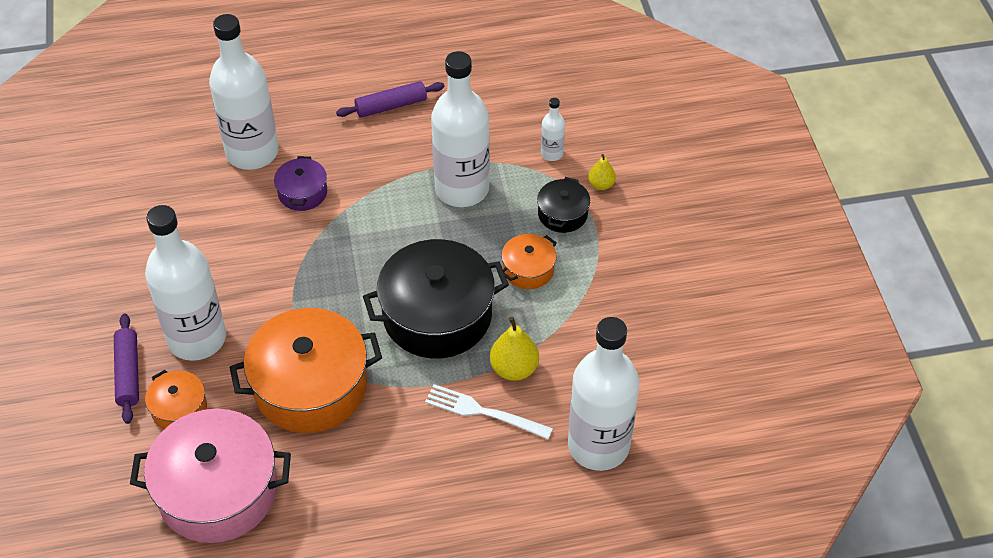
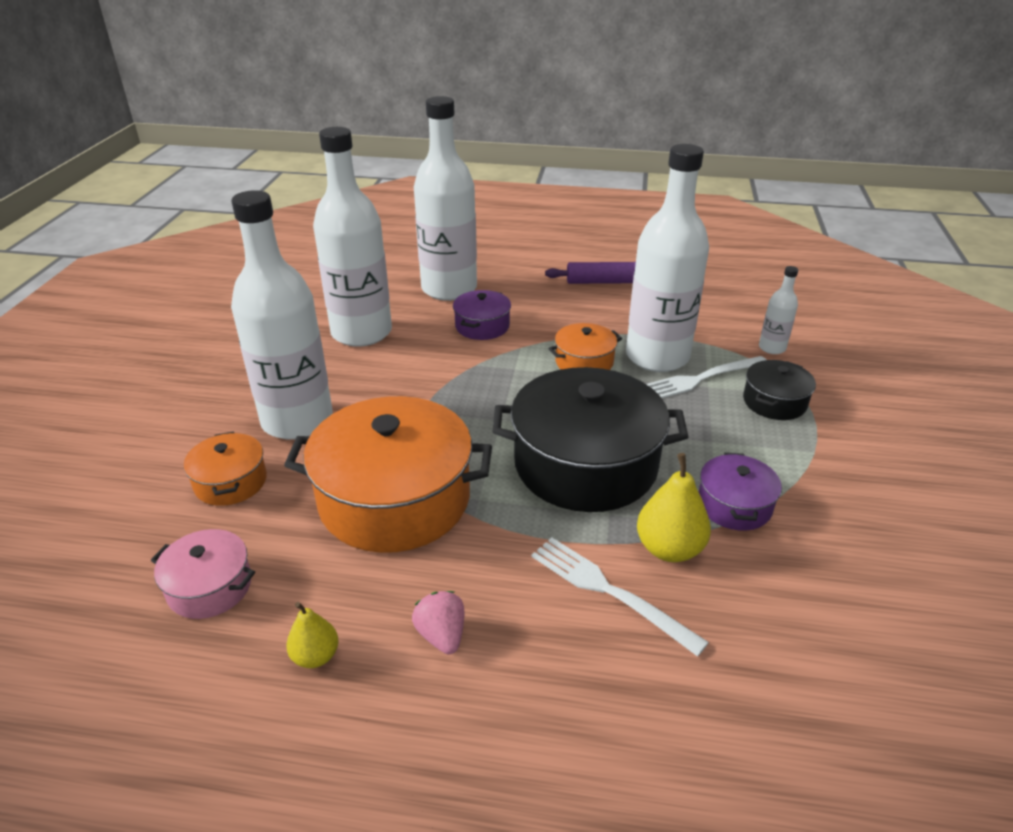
camera: 20 degrees right, 15 degrees down
purple rolling pin [114,313,139,424] -> none
pink pot [130,409,291,543] -> pink pot [151,529,255,619], size x0.48
orange pot [501,234,557,289] -> orange pot moved to [548,323,622,370]
white bottle [568,317,639,471] -> white bottle moved to [313,127,392,347]
yellow pear [588,154,616,190] -> yellow pear moved to [286,602,339,668]
none -> pink strawberry [412,591,464,654]
none -> white fork [646,356,766,398]
none -> purple pot [699,452,782,531]

